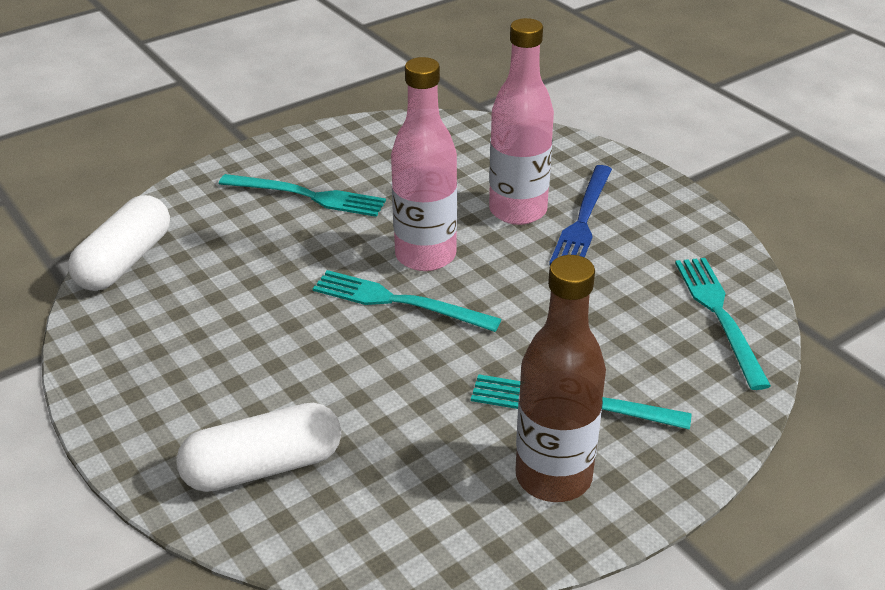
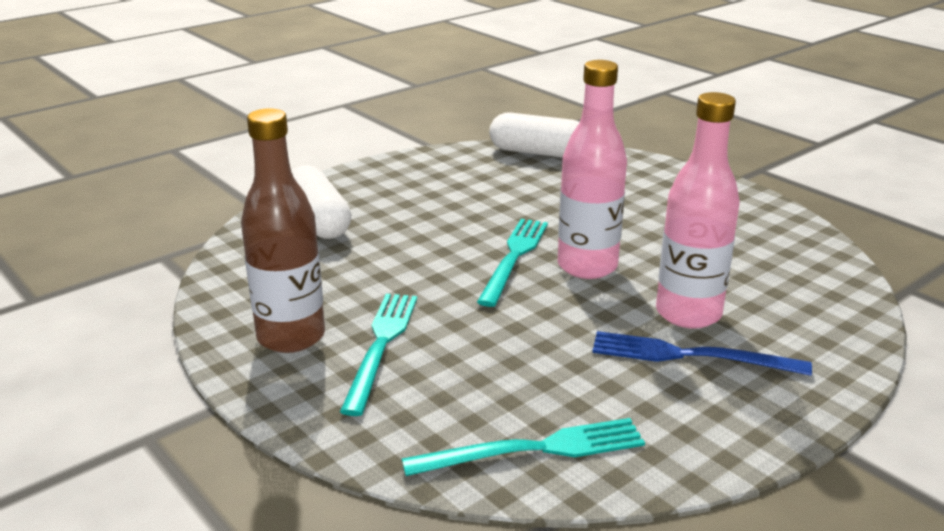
camera: 85 degrees right, 10 degrees down
turquoise fork [219,174,386,217] -> none

